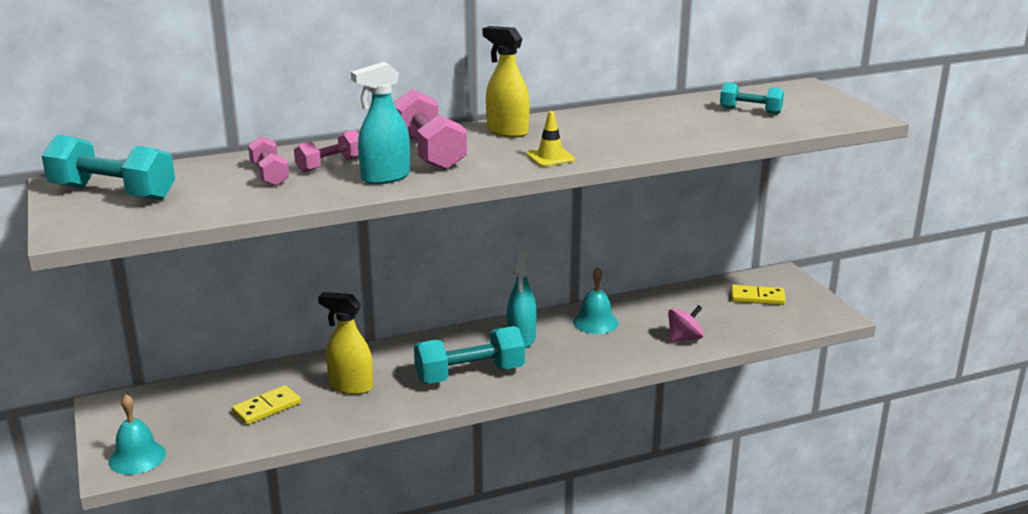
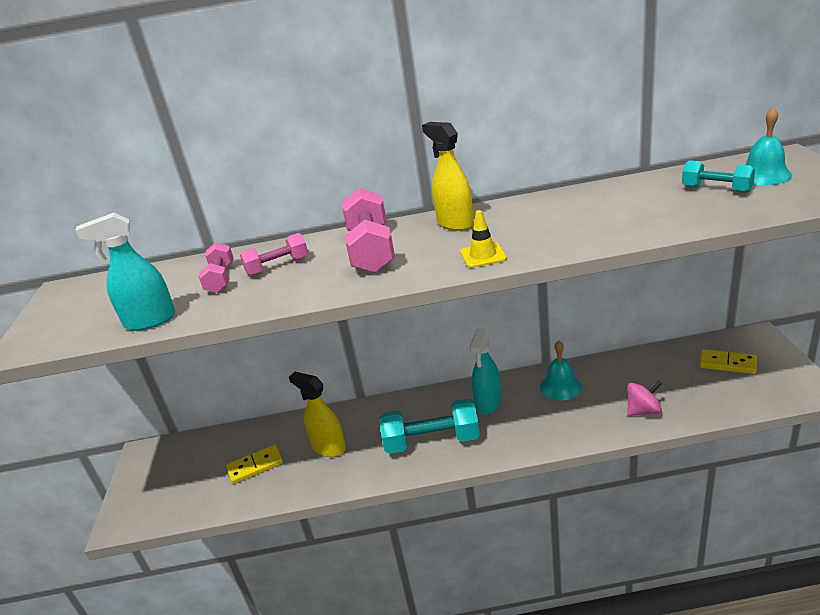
camera: 20 degrees right, 5 degrees up
turquoise dumbbell [42,135,175,201] -> none
turquoise bell [109,394,166,475] -> turquoise bell moved to [745,107,792,185]
turquoise spray bottle [351,62,410,184] -> turquoise spray bottle moved to [75,213,175,331]

